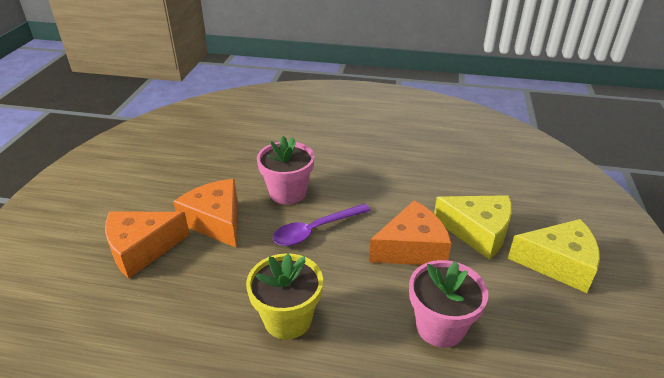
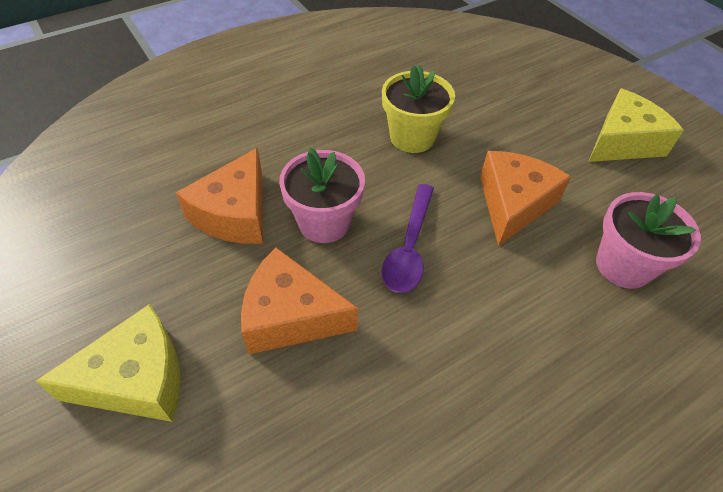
camera: 45 degrees left, 15 degrees up
orange cheese [105,211,190,279] -> orange cheese moved to [176,148,263,244]
yellow flower pot [246,253,323,339] -> yellow flower pot moved to [382,65,455,153]
yellow cheese [434,195,512,259] -> yellow cheese moved to [35,304,181,422]

